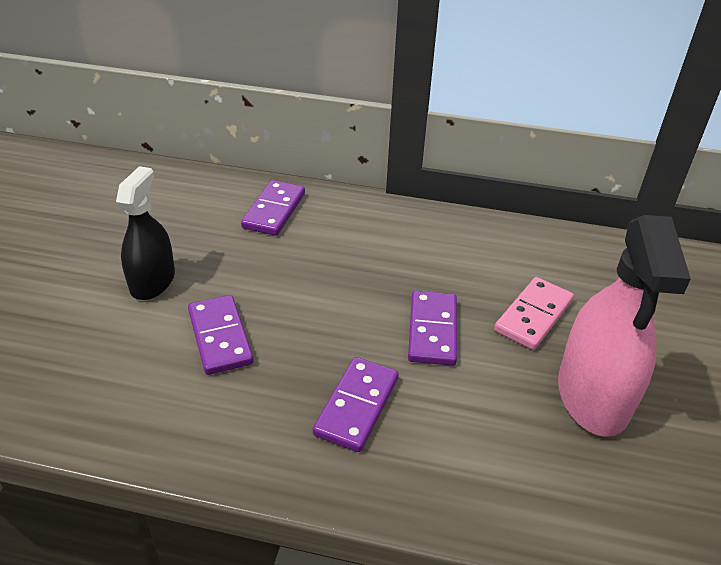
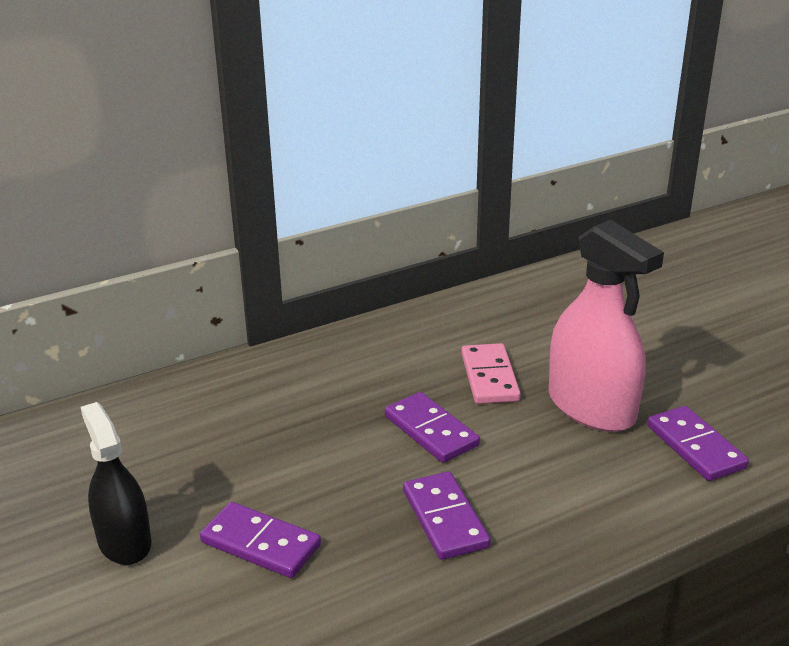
camera: 40 degrees left, 10 degrees down
purple domino [241,180,305,236] -> purple domino moved to [647,406,749,481]

